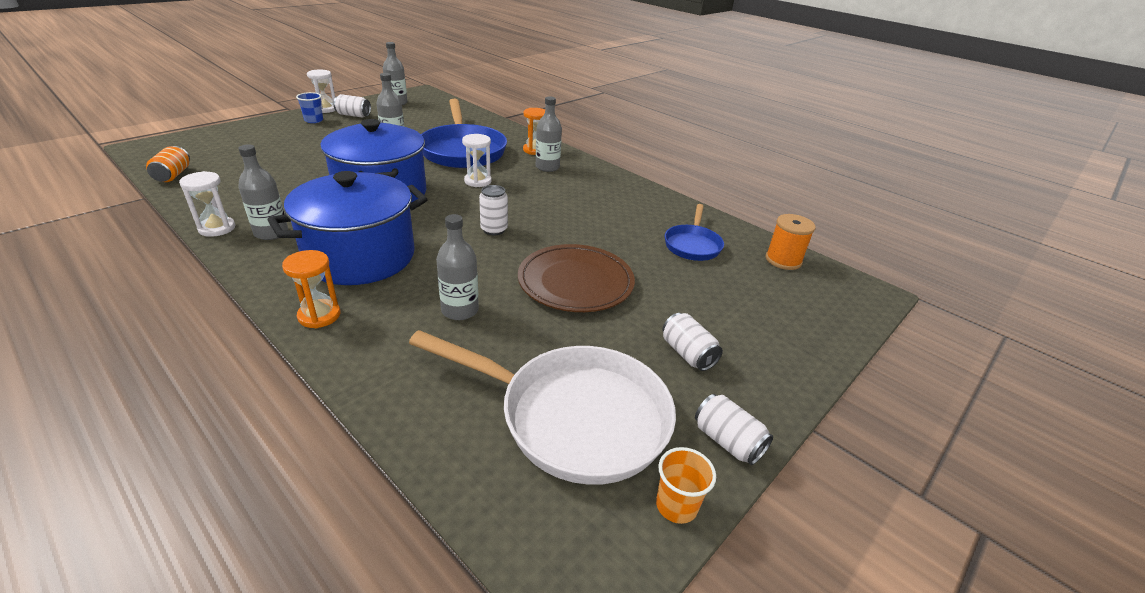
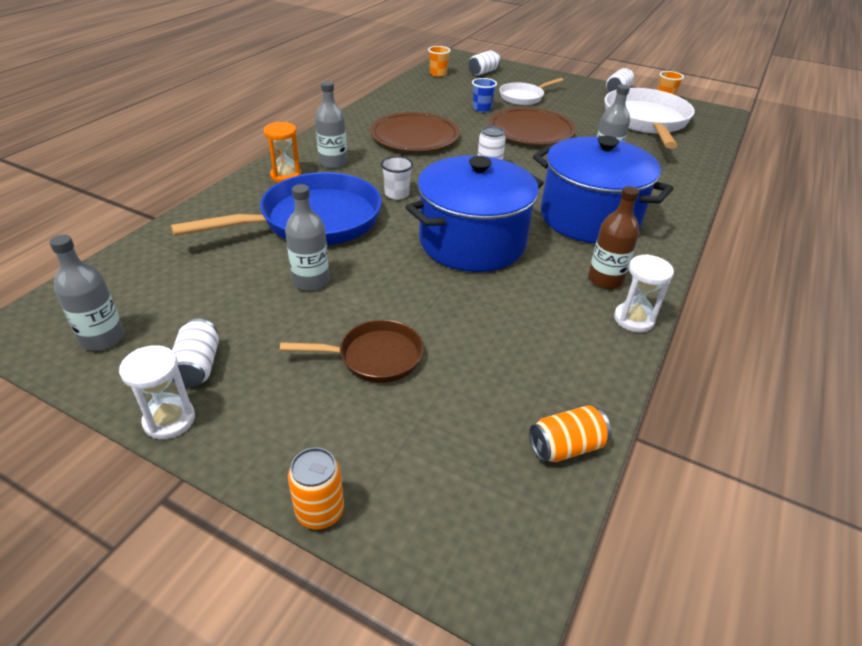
camera: 105 degrees left, 5 degrees up
grey bottle [238,145,288,240] -> brown bottle [588,186,639,289]
orange hourglass [282,250,340,328] -> none
blue cup [296,92,323,123] -> blue cup moved to [472,78,497,112]
white hourglass [462,134,492,187] -> white cup [381,156,413,200]
white can [662,313,723,371] -> white can moved to [468,51,500,76]
blue pan [665,204,724,261] -> none
orange spool [766,214,816,270] -> orange cup [428,46,451,77]
none -> brown pan [280,320,423,383]
none -> orange can [288,448,344,529]
none -> brown plate [370,112,460,152]
none -> white pan [499,78,563,105]

